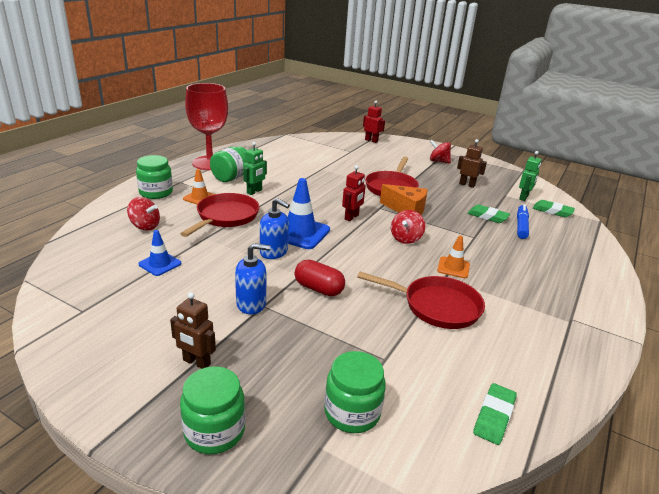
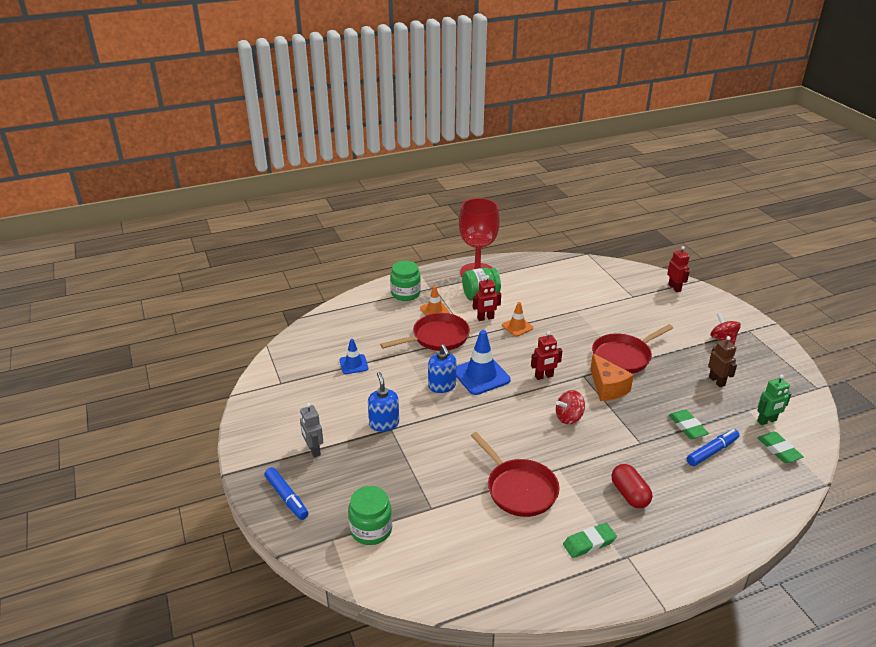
camera: 40 degrees right, 5 degrees up
red spinning top [127,197,160,231] -> none
brown robot [170,292,216,369] -> grey robot [300,403,323,457]
green jar [180,366,245,454] -> blue marker [265,467,309,520]
blue soap dispenser [235,243,271,314] -> blue soap dispenser turned 135 degrees counterclockwise [368,372,399,432]
green robot [243,142,267,195] -> red robot [473,275,501,321]
red capsule [295,260,345,296] -> red capsule moved to [612,464,652,508]
orange traffic cone [437,236,470,278] -> orange traffic cone moved to [502,302,533,336]
green eraser [473,383,517,445] -> green eraser moved to [563,523,617,558]

